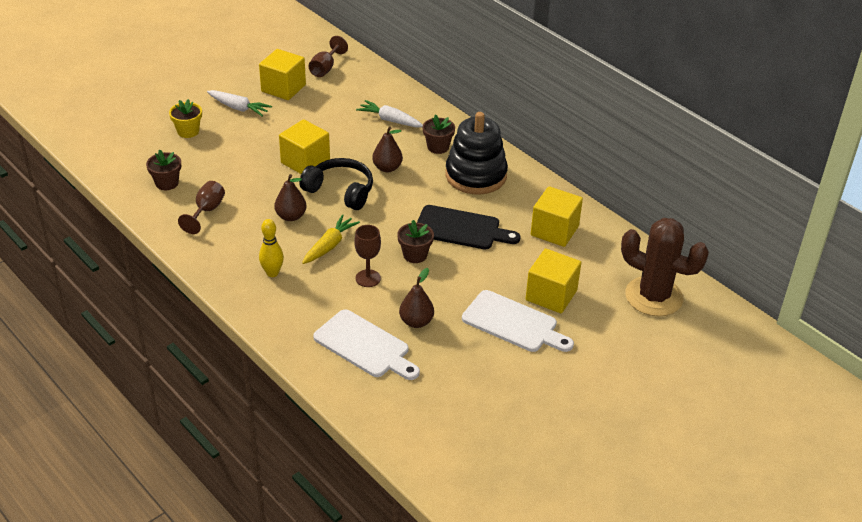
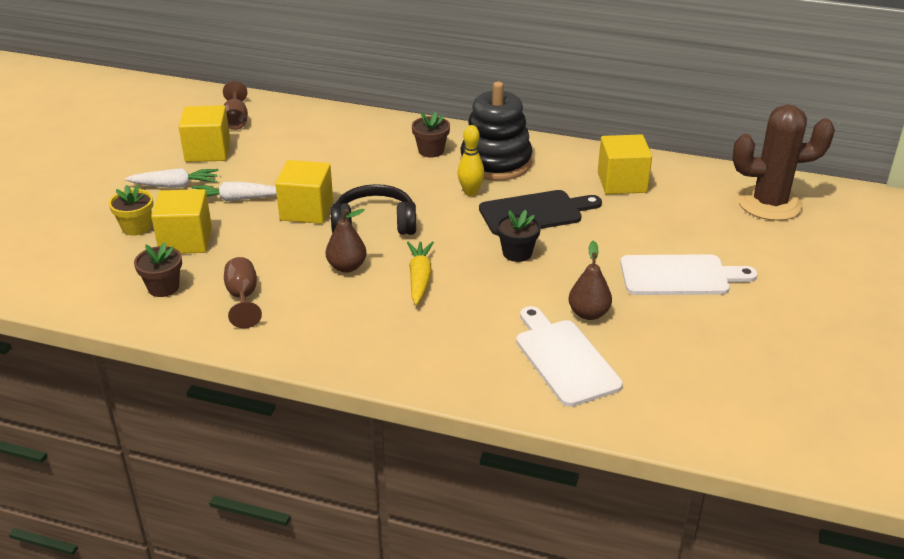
camera: 30 degrees left, 5 degrees down
yellow bowling pin [259,219,284,277] -> yellow bowling pin moved to [458,125,484,196]
white cutting board [313,309,420,380] -> white cutting board turned 120 degrees counterclockwise [516,306,623,407]
brown goblet [354,225,381,287] -> none
white carrot [356,100,423,128] -> white carrot moved to [191,182,277,201]
brown pear [372,126,403,172] -> none
brown flower pot [397,220,434,263] -> black flower pot [496,210,541,262]
yellow cube [525,248,581,313] -> yellow cube moved to [151,189,212,254]

